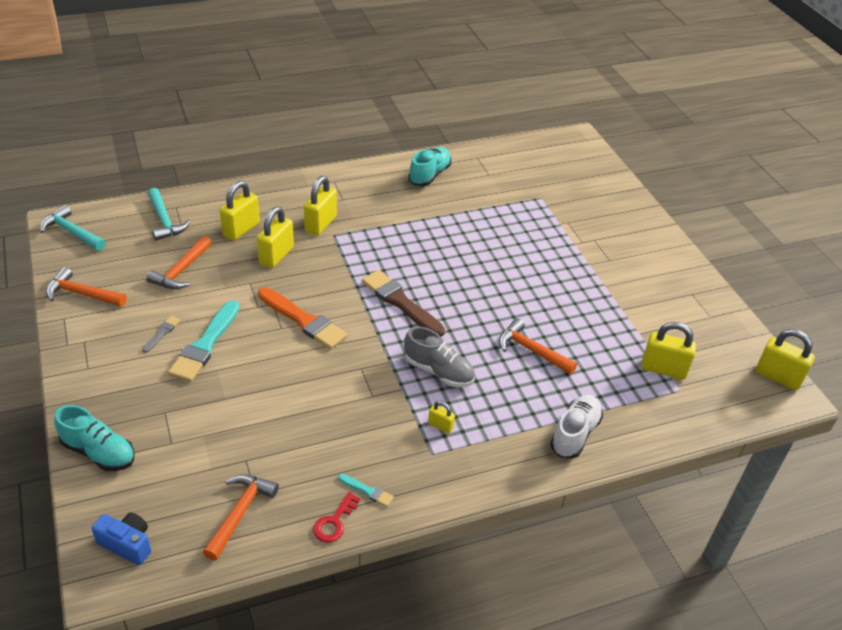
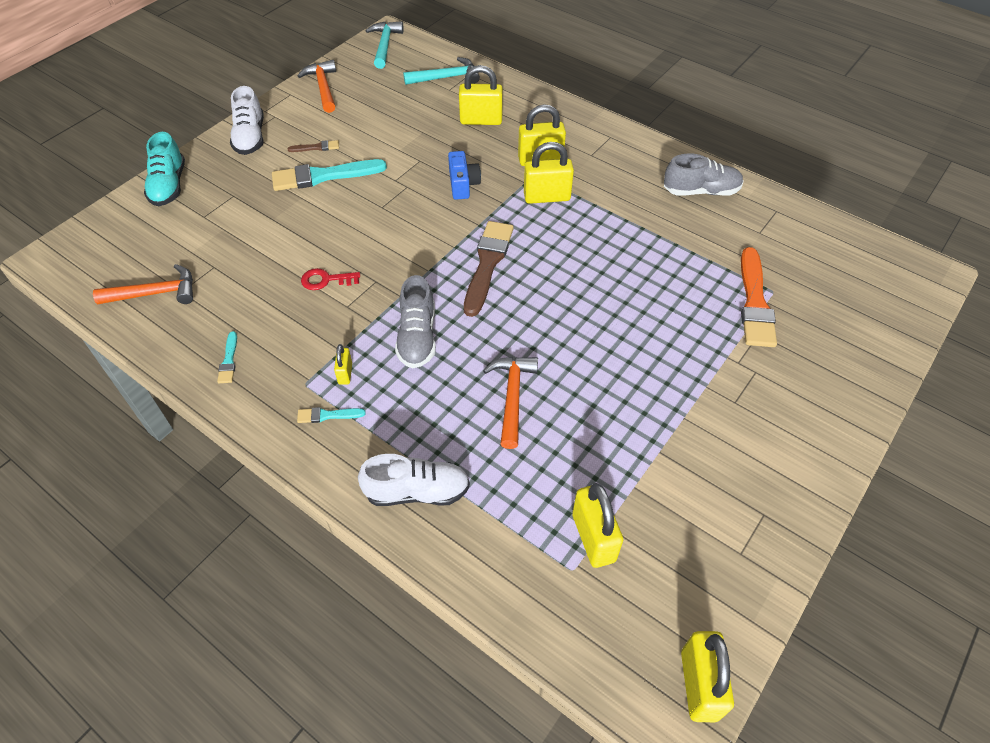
camera: 60 degrees right, 10 degrees up
blue camera [92,513,151,565] -> blue camera moved to [448,151,481,200]
grey brush [142,316,181,353] -> brown brush [288,140,339,152]
orange hammer [146,236,212,289] -> none
turquoise hammer [148,188,191,241] -> turquoise hammer turned 135 degrees counterclockwise [403,57,480,85]
yellow padlock [257,206,294,268] -> yellow padlock moved to [524,142,574,204]
orange brush [258,287,347,349] -> orange brush moved to [741,247,777,347]
red key [313,492,360,543] -> red key moved to [301,268,360,290]
turquoise shoe [408,147,452,186] -> grey shoe [664,153,743,196]
none -> white shoe [230,86,264,155]
none -> turquoise brush [297,407,366,423]

